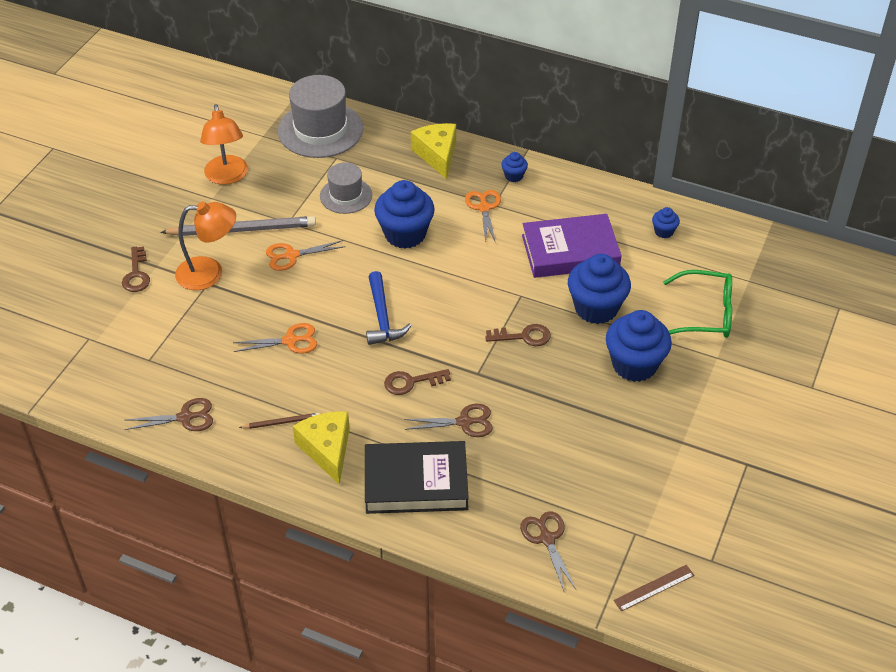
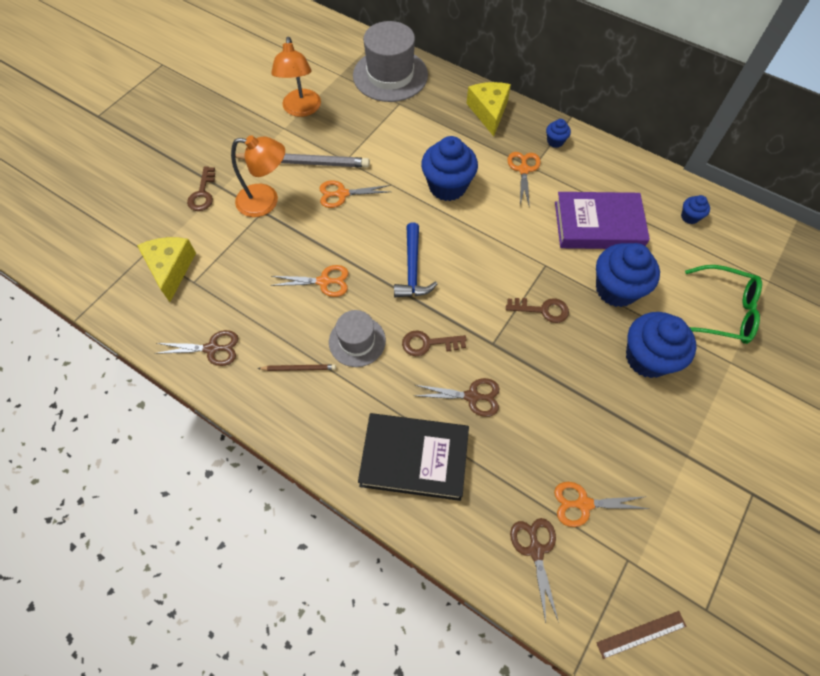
camera: 10 degrees right, 15 degrees up
yellow cheese [293,411,350,485] -> yellow cheese moved to [137,237,196,302]
grey hat [320,162,372,214] -> grey hat moved to [329,310,386,367]
none -> orange scissors [554,482,649,527]

